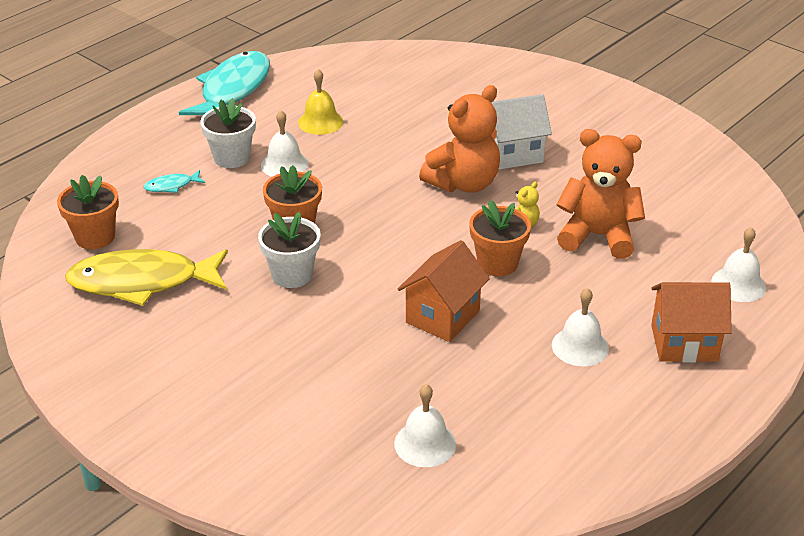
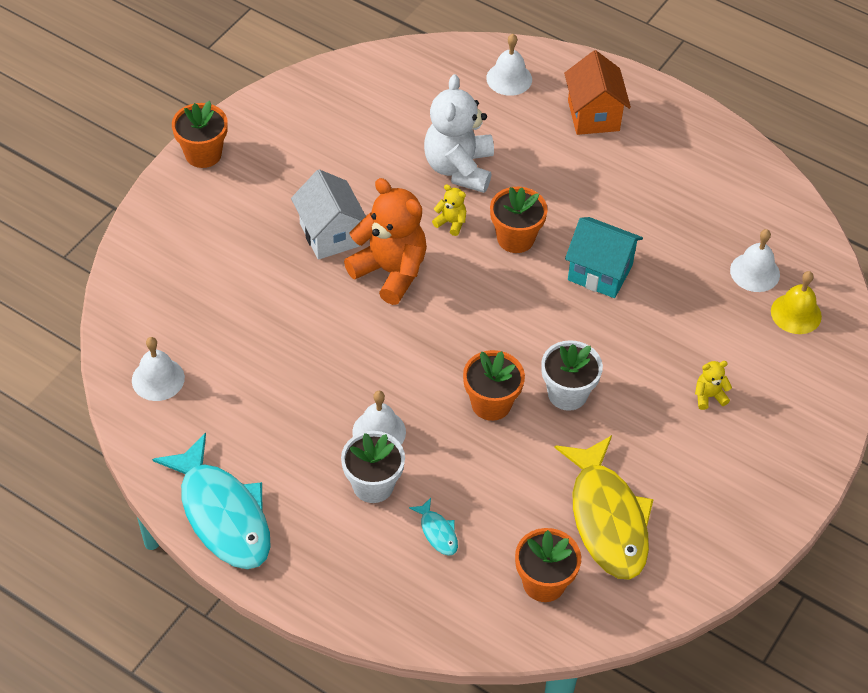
camera: 100 degrees left, 15 degrees up
turquoise fish [179,51,270,115] -> turquoise fish turned 135 degrees counterclockwise [152,432,271,569]
yellow bell [298,69,343,135] -> yellow bell moved to [771,271,822,334]
orange house [398,240,490,342] -> turquoise house [565,217,643,298]
white bell [552,288,609,366] -> white bell moved to [132,337,185,401]
orange teddy bear [556,129,645,259] -> white teddy bear [424,74,494,193]
none -> orange flower pot [172,101,228,168]
none -> yellow teddy bear [695,361,732,410]

